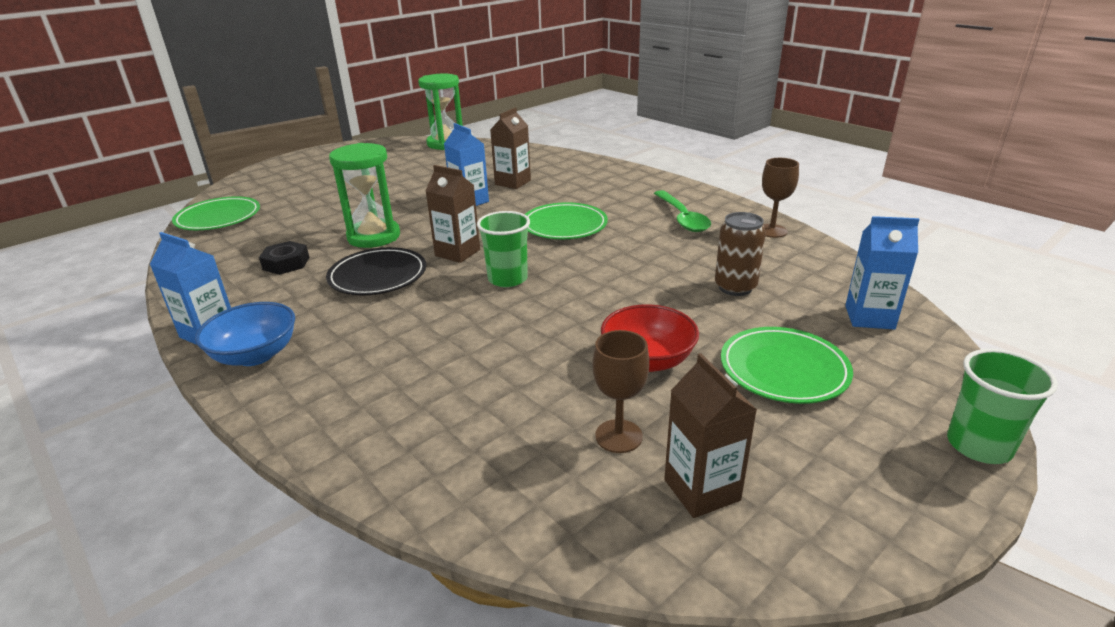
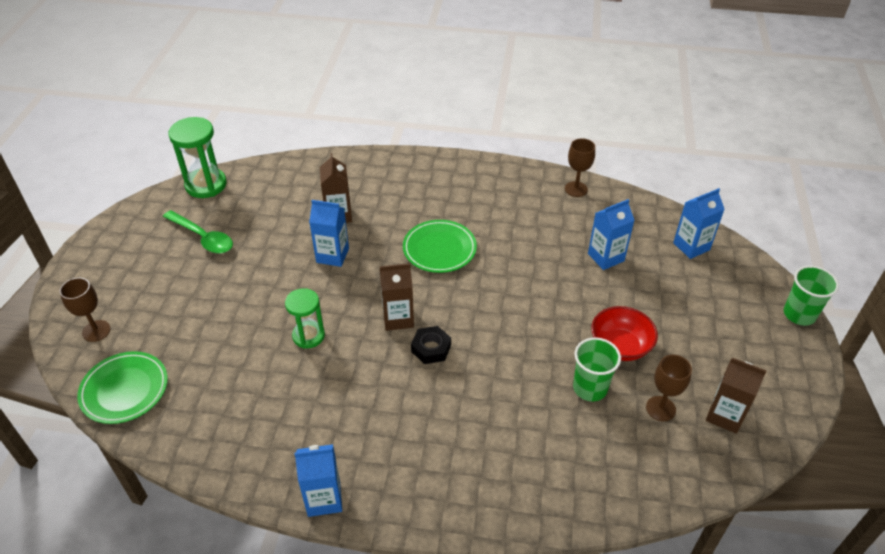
camera: 40 degrees left, 15 degrees up
blue bowl [195,302,295,366] -> none
black nut [259,241,310,275] -> black nut moved to [411,326,451,364]
black plate [326,247,426,295] -> none
green hourglass [329,143,400,248] -> green hourglass [285,288,325,348], size x0.66
green cup [477,211,530,287] -> green cup moved to [573,337,621,401]
green spoon [654,190,711,232] -> green spoon moved to [163,210,233,254]
brown can [715,212,766,296] -> blue carton [588,199,635,270]
green plate [721,327,853,404] -> none
none -> brown goblet [60,278,110,342]

